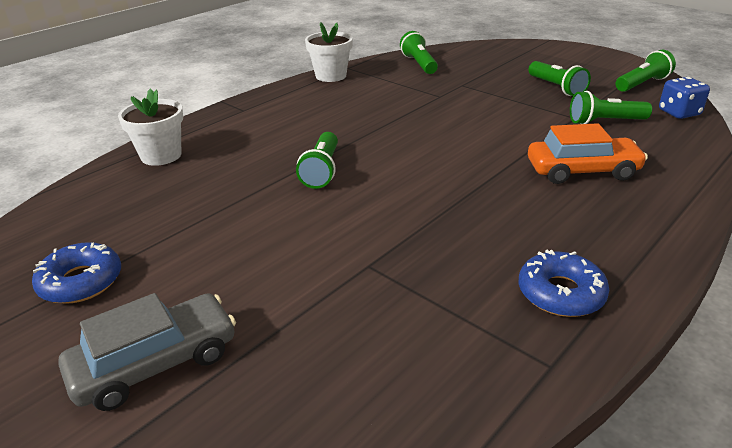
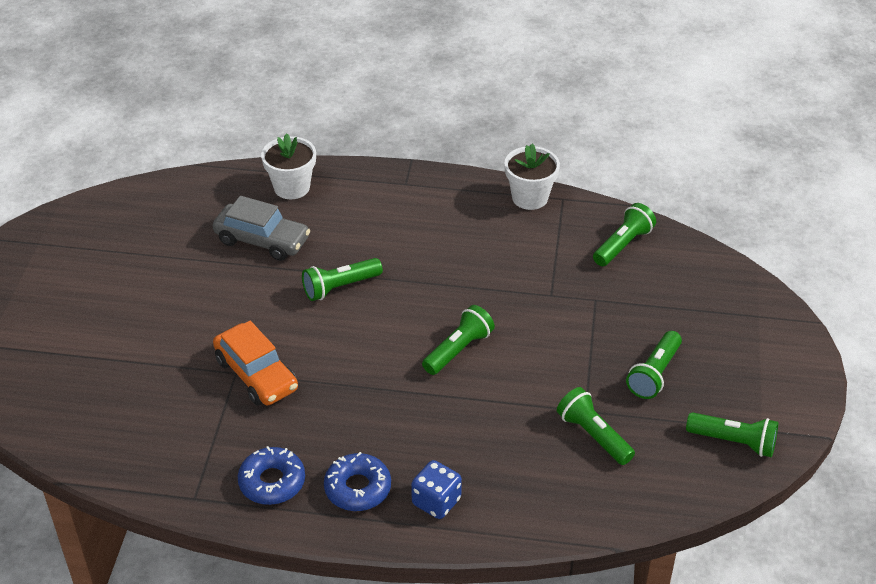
camera: 55 degrees right, 10 degrees up
blue donut [32,242,121,304] -> blue donut moved to [324,452,391,511]
grey car [59,293,236,411] -> grey car moved to [212,196,310,261]
orange car [528,123,648,184] -> orange car moved to [213,321,298,406]
blue dice [659,77,710,119] -> blue dice moved to [411,460,462,519]
none -> green flashlight [422,305,495,375]

